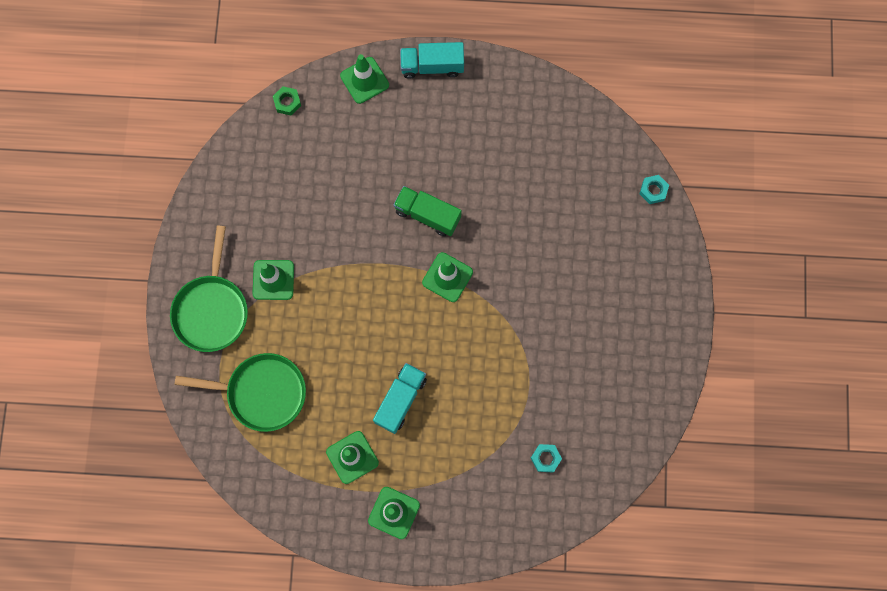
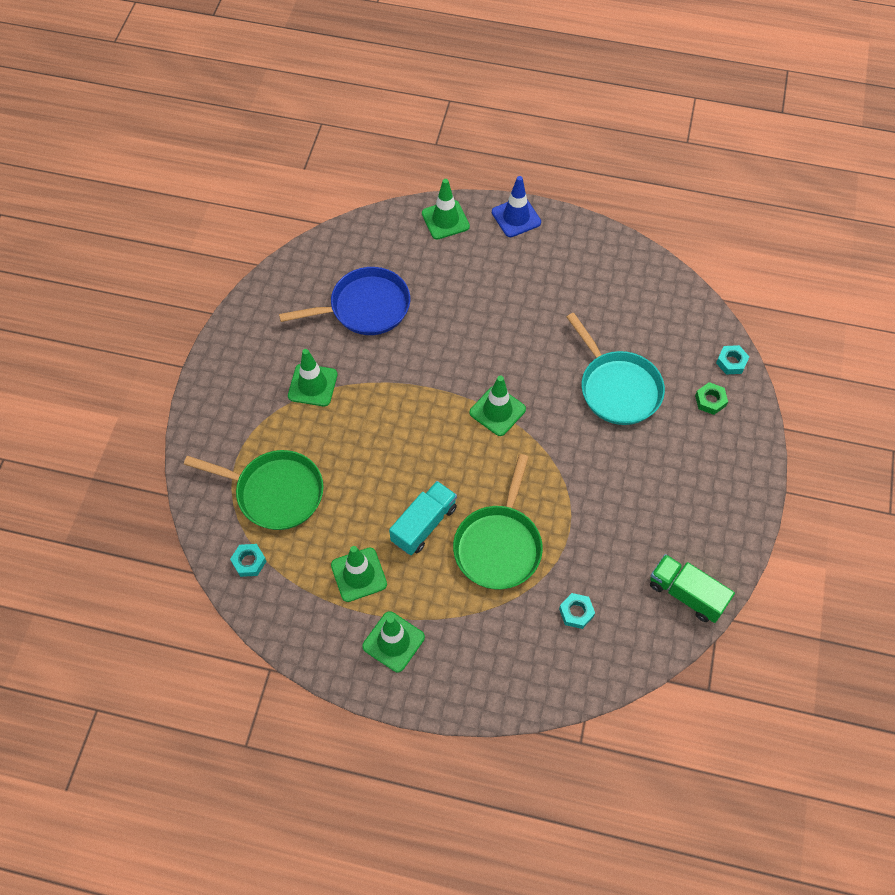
camera: 10 degrees right, 15 degrees down
green pan [170,226,248,352] -> green pan moved to [453,454,543,589]
green nut [273,86,301,115] -> green nut moved to [695,382,728,415]
green truck [394,186,462,236] -> green truck moved to [650,554,735,623]
turquoise truck [400,42,464,79] -> blue traffic cone [492,176,541,237]
none -> turquoise nut [230,544,267,577]
none -> blue pan [279,267,410,335]
none -> turquoise pan [567,313,665,425]

